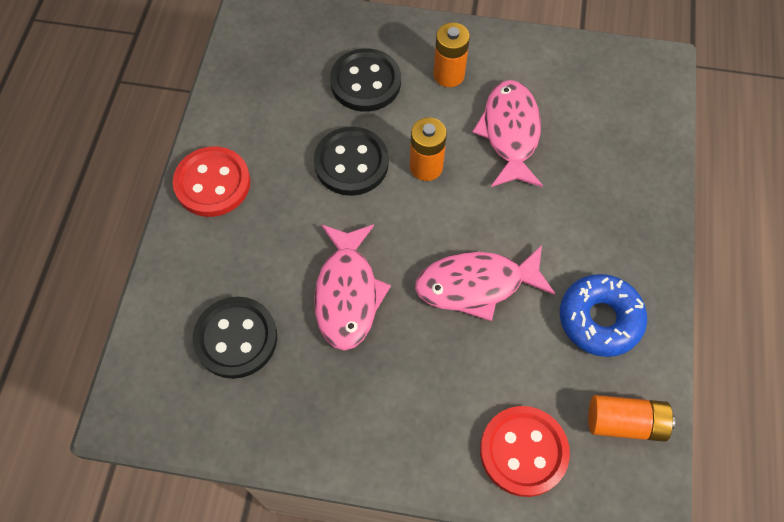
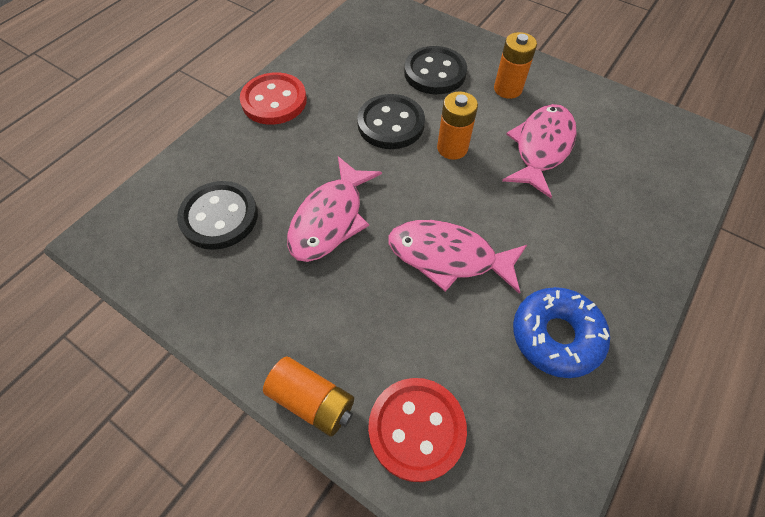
camera: 25 degrees right, 5 degrees down
orange battery [588,395,675,442] -> orange battery moved to [263,357,354,437]

